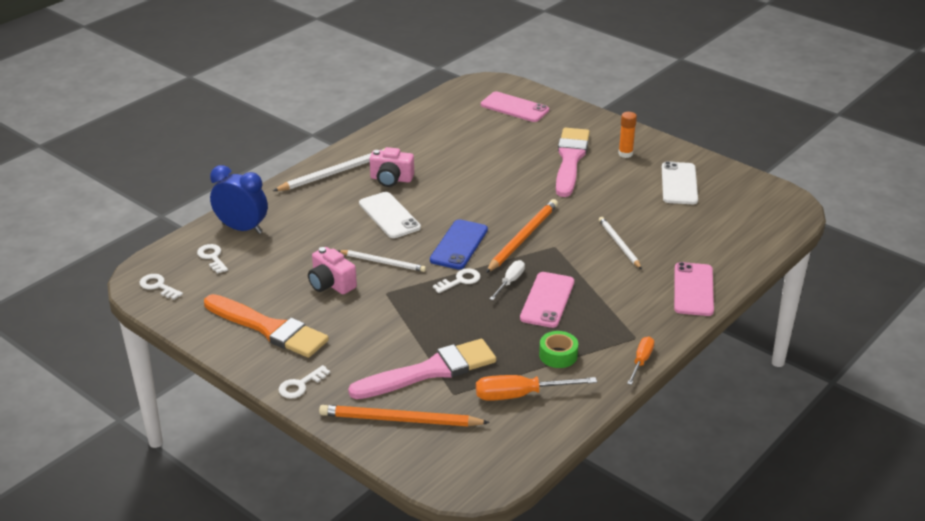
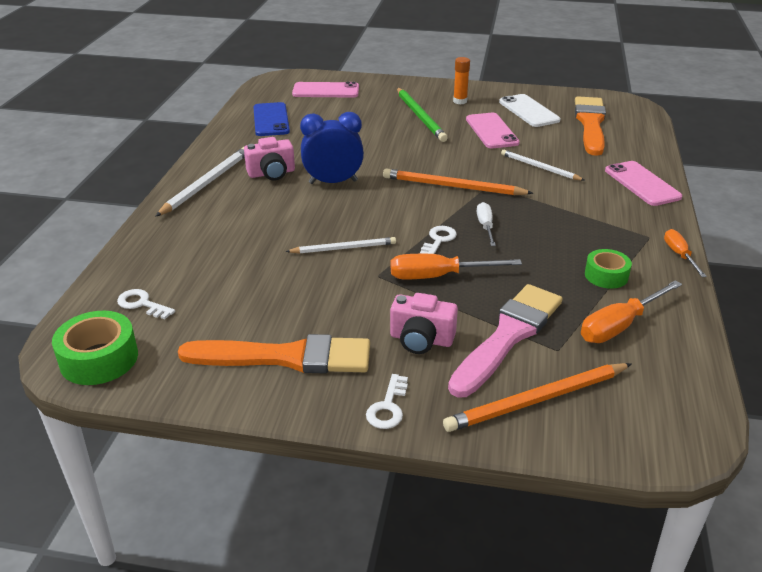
camera: 30 degrees left, 0 degrees up
white key [139,274,183,300] -> green tape [52,311,138,385]
blue clock [210,165,268,234] -> blue clock moved to [300,112,364,184]
pink camera [308,247,357,294] -> pink camera moved to [390,293,458,354]
white phone [359,192,421,238] -> none
blue phone [430,219,488,269] -> blue phone moved to [253,102,290,136]
orange pencil [486,199,558,273] -> orange pencil turned 75 degrees counterclockwise [383,169,533,195]
pink phone [520,272,574,328] -> pink phone moved to [466,113,520,148]
pink brush [556,128,590,197] -> green pencil [397,88,448,142]
none -> orange screwdriver [391,254,522,279]
none -> orange brush [575,96,606,156]

